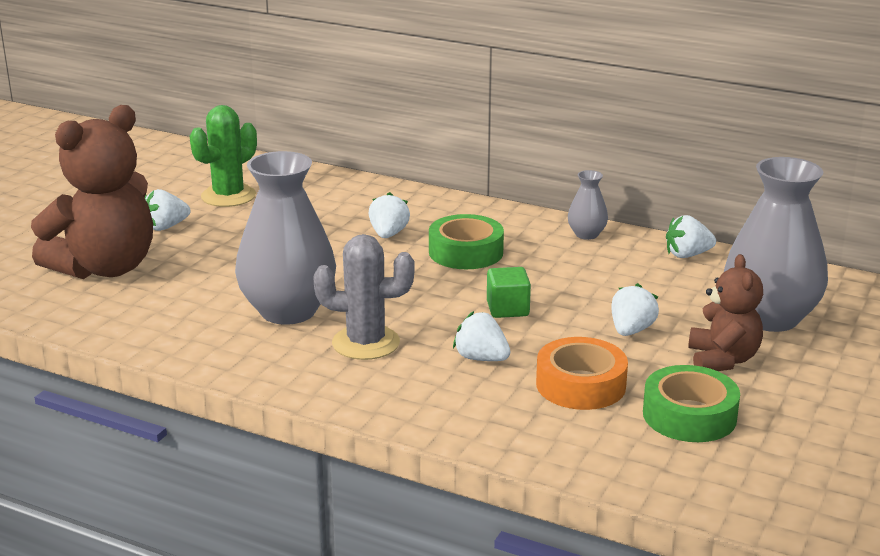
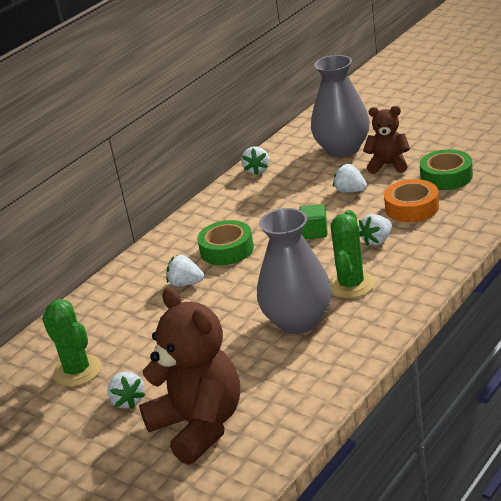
camera: 75 degrees left, 5 degrees up
grey cactus [313,234,415,360] -> green cactus [330,210,375,298]
grey vase [568,170,608,240] -> none

